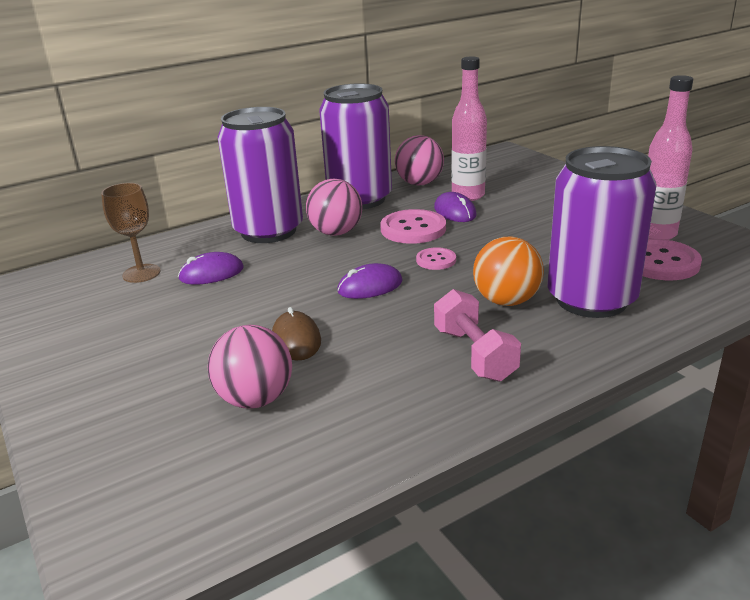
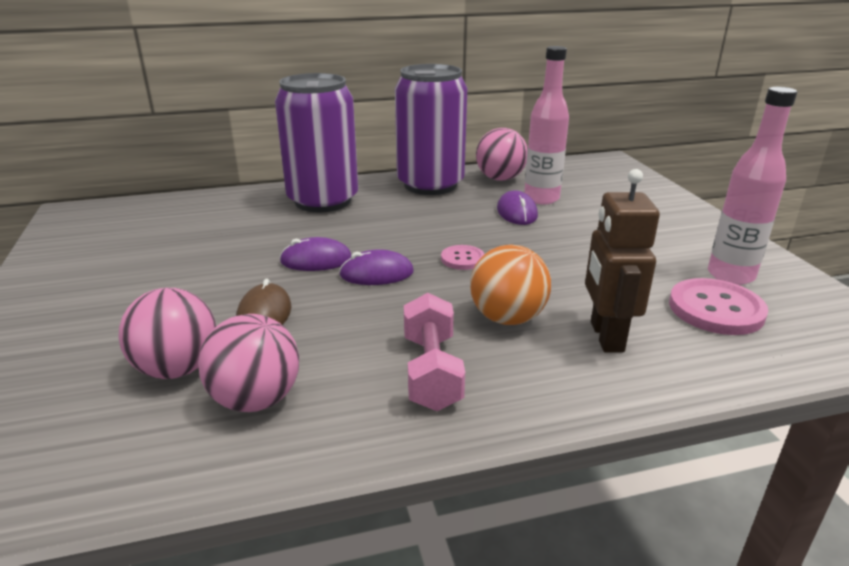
camera: 15 degrees right, 0 degrees up
brown goblet [101,183,161,283] -> none
purple mouse [178,252,244,284] -> purple mouse moved to [280,237,351,271]
pink ball [306,179,362,236] -> pink ball moved to [198,314,299,412]
pink button [380,209,446,244] -> none
purple can [548,146,657,318] -> brown robot [585,169,660,353]

